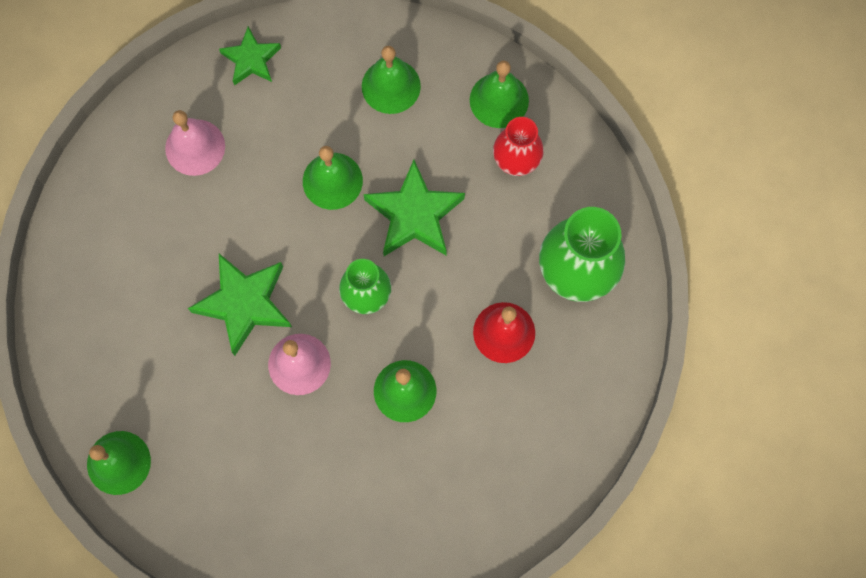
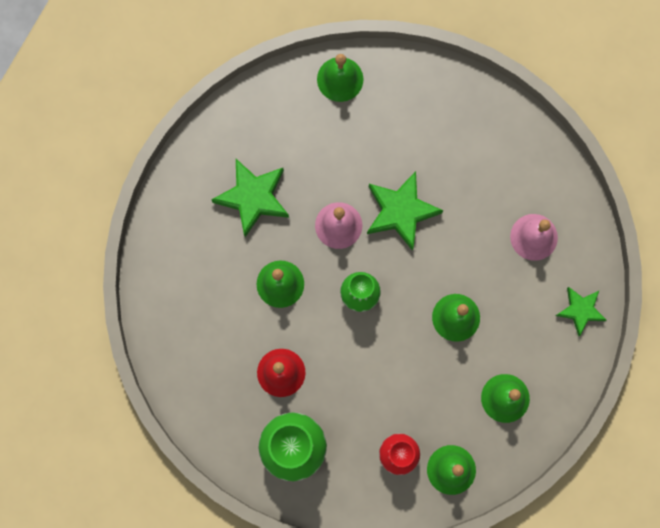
camera: 120 degrees right, 5 degrees up
green star [364,160,465,256] -> green star moved to [211,159,289,237]

